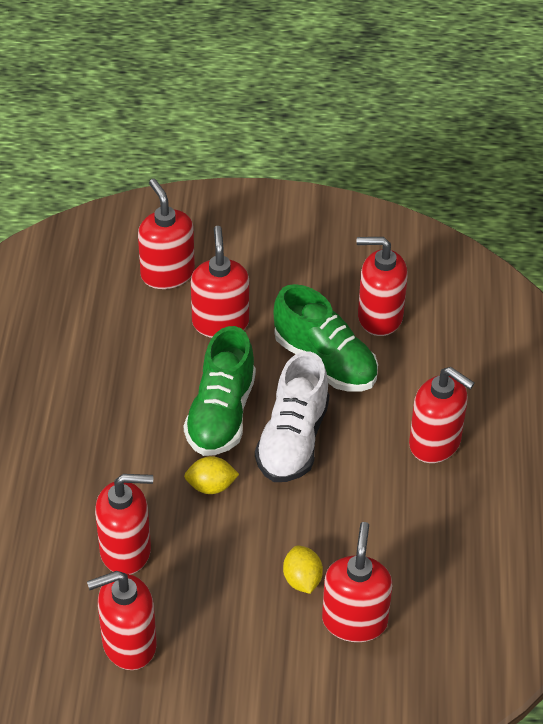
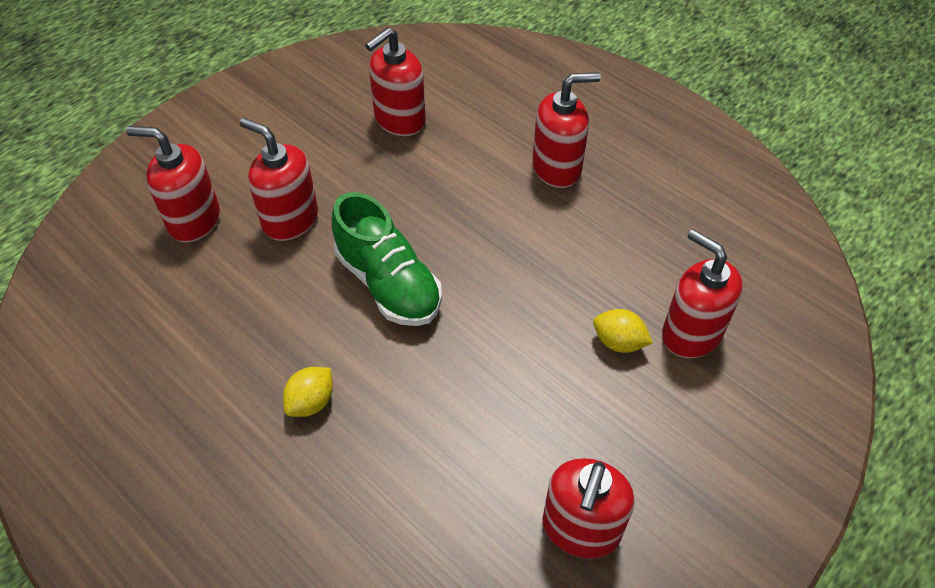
camera: 50 degrees left, 5 degrees up
red soap dispenser [95,474,153,575] -> none
yellow lemon [184,456,239,494] -> yellow lemon moved to [283,367,333,417]
white shoe [255,351,329,482] -> none
green shoe [274,284,378,392] -> none

